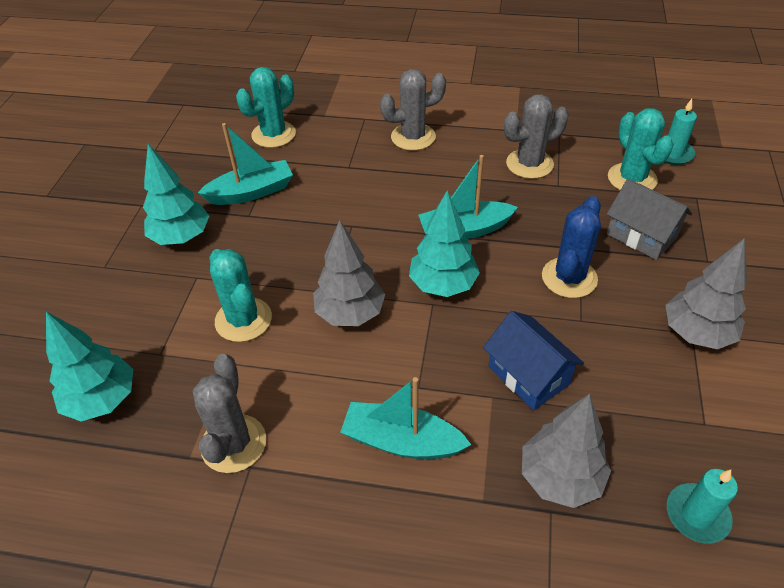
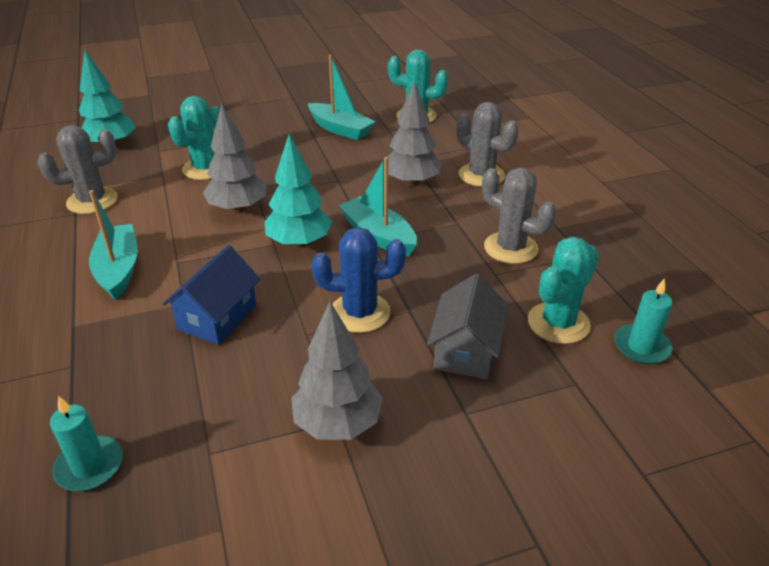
camera: 60 degrees right, 10 degrees down
turquoise tree [143,144,209,245] -> none
grey tree [522,394,611,508] -> grey tree moved to [388,81,442,187]

